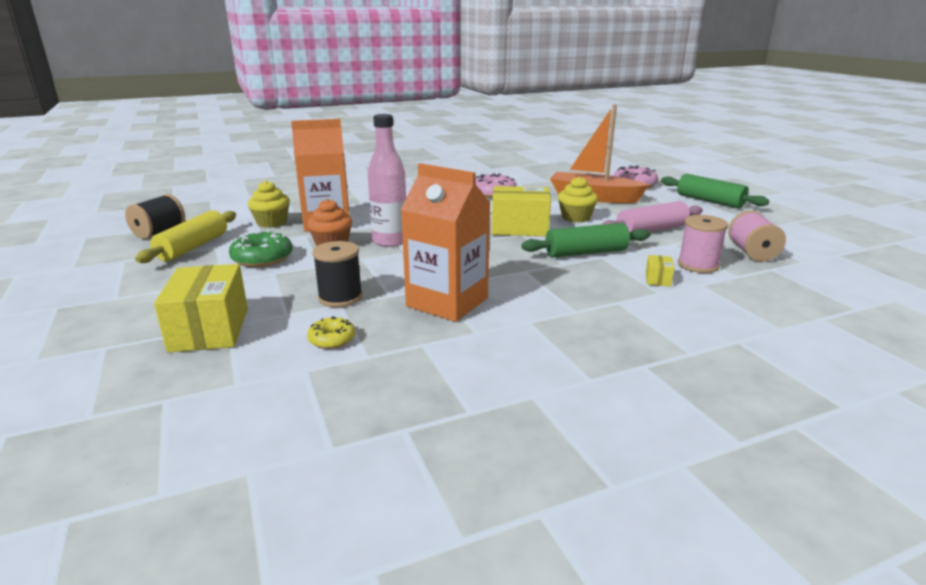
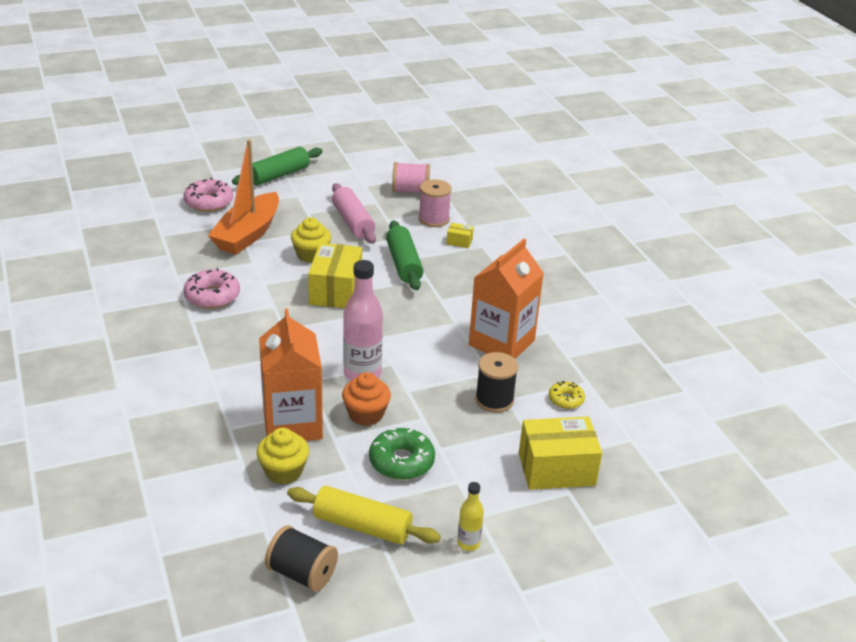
camera: 90 degrees left, 10 degrees up
none -> yellow bottle [457,482,484,551]

